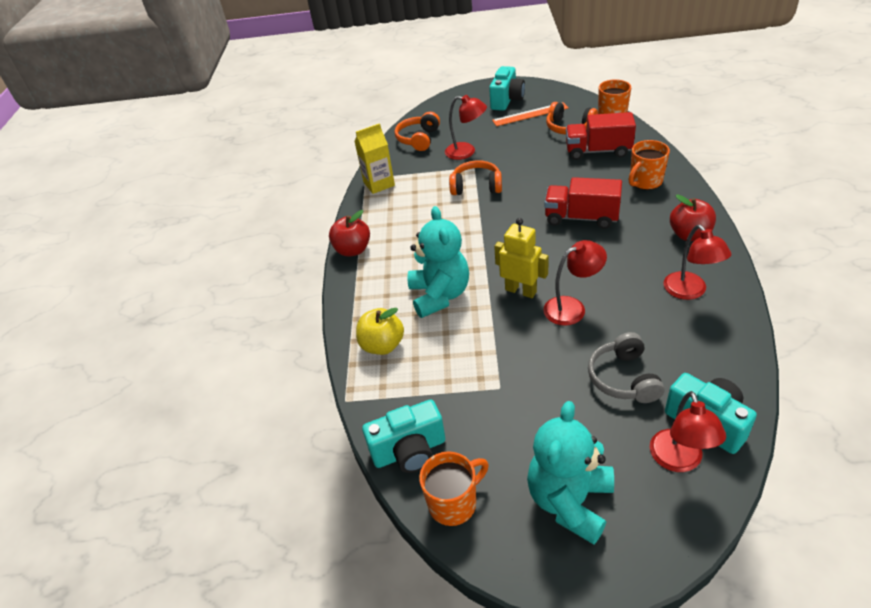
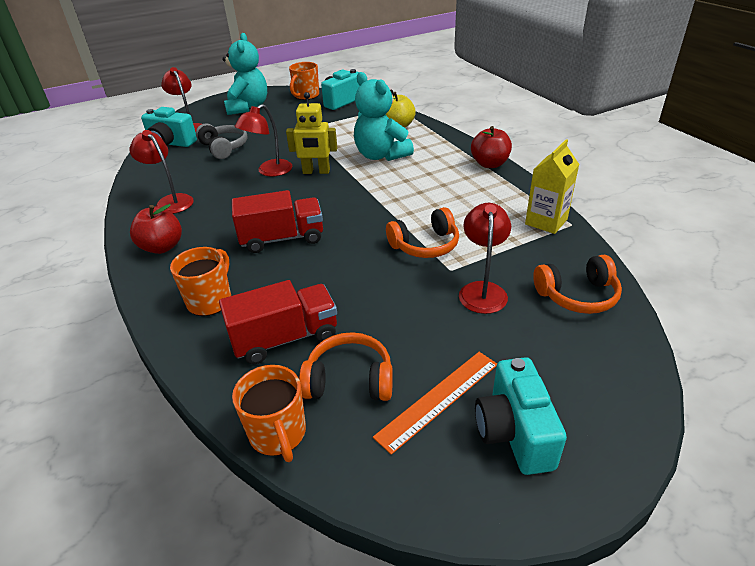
camera: 150 degrees right, 5 degrees down
orange headphones [395,112,440,151] -> orange headphones turned 90 degrees clockwise [533,255,622,314]
red lamp [445,95,487,160] -> red lamp turned 105 degrees clockwise [459,203,511,314]

